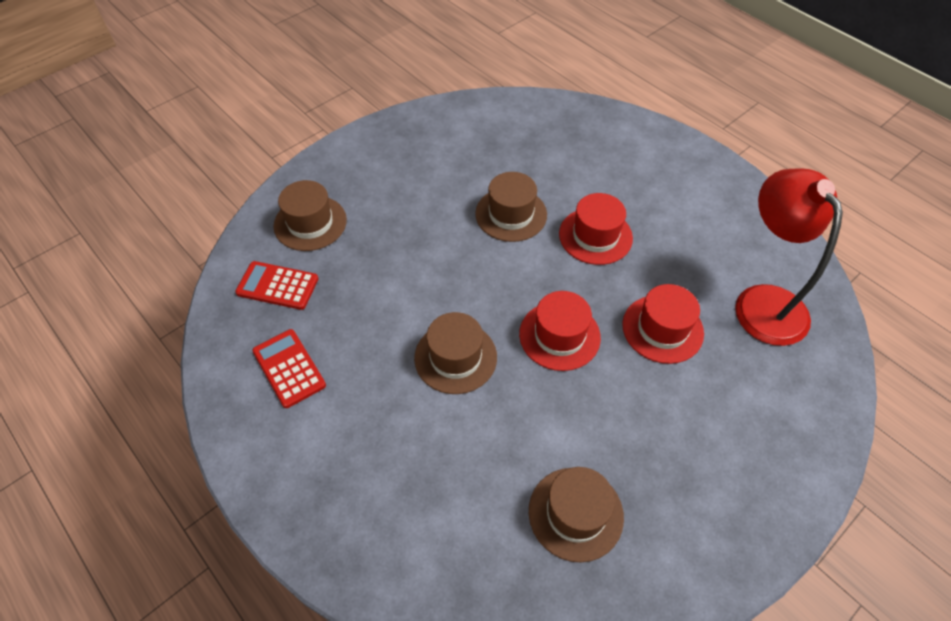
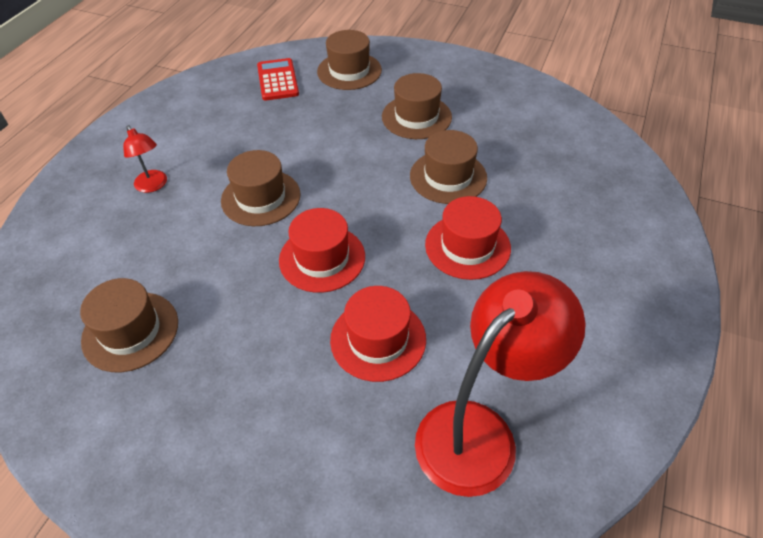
camera: 65 degrees right, 5 degrees down
red calculator [252,329,326,408] -> none
none -> red lamp [123,125,167,193]
none -> brown hat [382,73,452,139]

